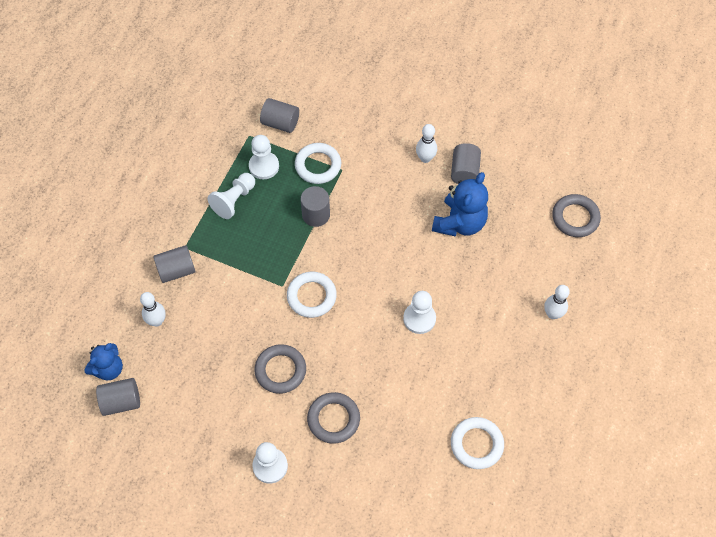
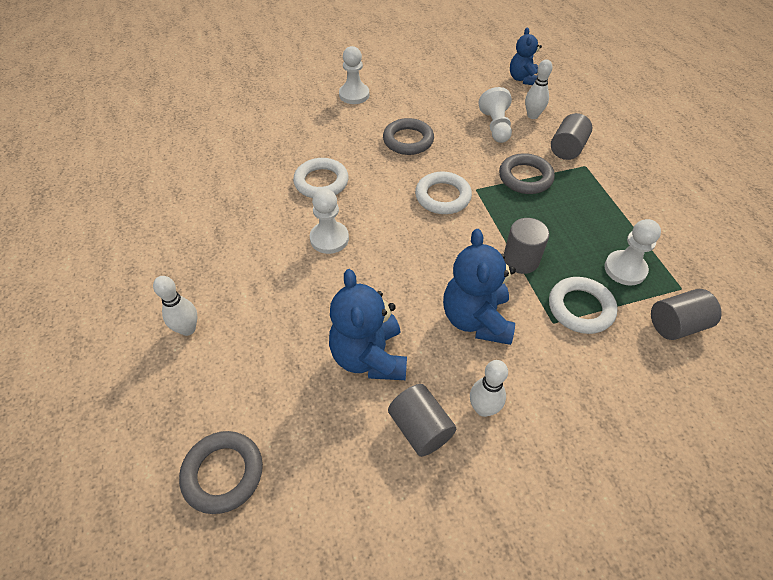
camera: 140 degrees right, 10 degrees down
grey cylinder [96,378,140,416] -> none
white pawn [208,173,255,219] -> white pawn moved to [478,87,512,143]
grey ring [307,392,360,444] -> grey ring moved to [499,153,555,194]
white ring [451,417,504,469] -> white ring moved to [293,158,349,198]
none -> blue teddy bear [443,229,516,345]

